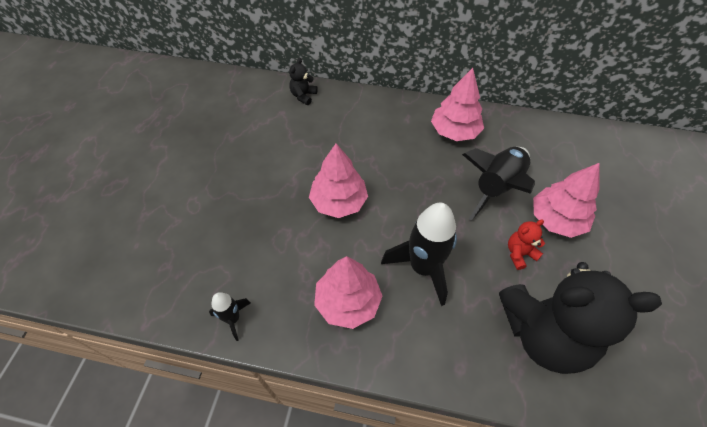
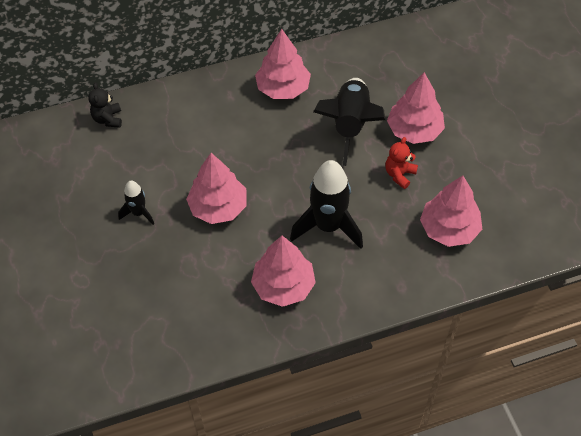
camera: 30 degrees left, 0 degrees up
black rocket [209,292,251,341] -> black rocket moved to [118,180,154,225]
black teddy bear [499,262,662,374] -> pink tree [420,175,482,247]

